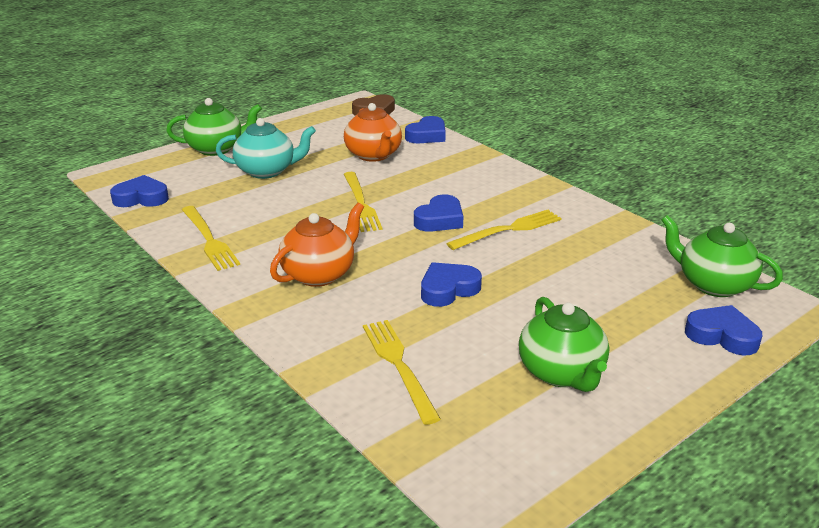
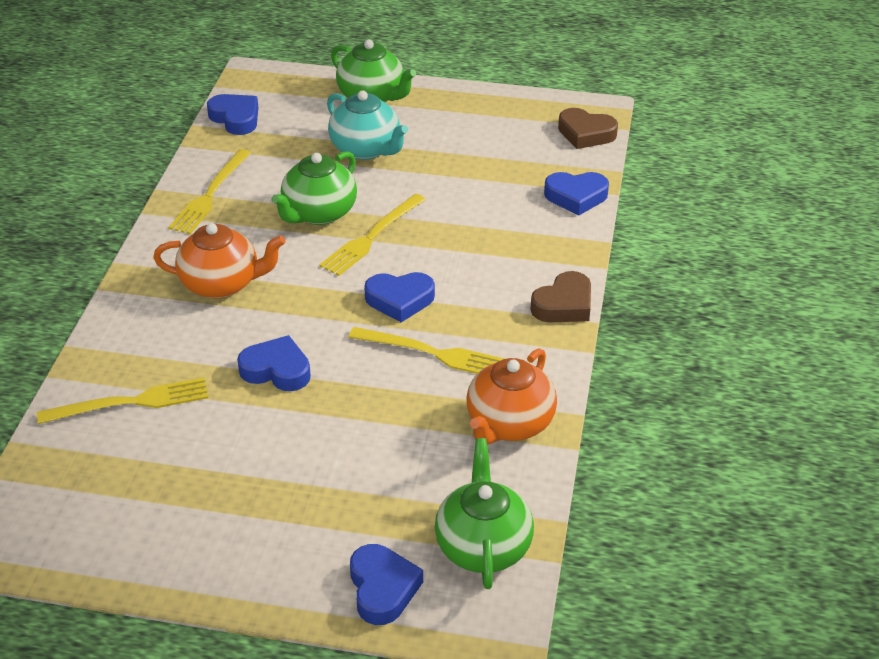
camera: 50 degrees right, 10 degrees up
orange teapot [344,103,402,162] -> orange teapot moved to [466,348,557,445]
yellow fork [363,320,441,425] -> yellow fork turned 45 degrees clockwise [37,377,208,424]
green teapot [519,297,609,392] -> green teapot moved to [271,151,357,225]
none -> brown heart [530,271,591,322]

